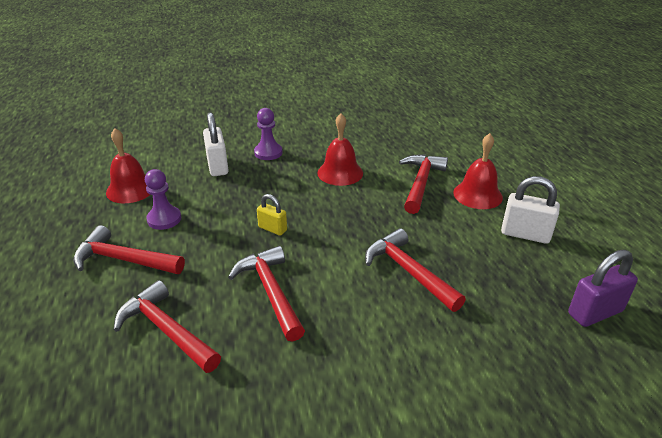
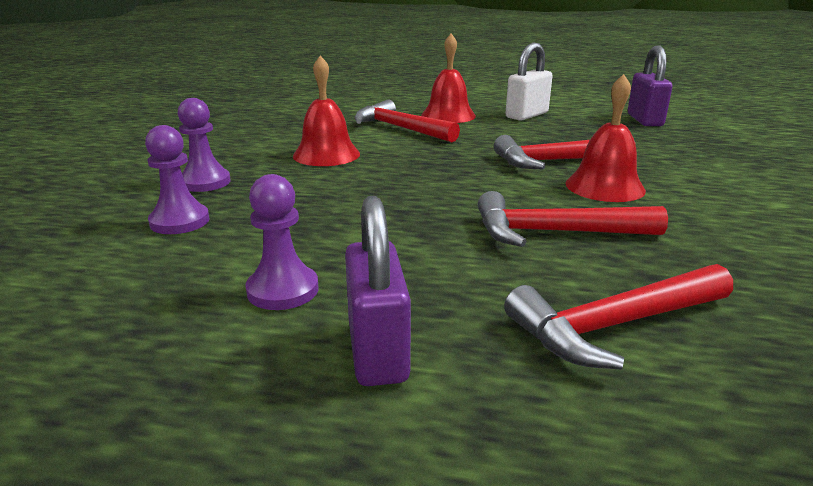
camera: 65 degrees left, 10 degrees down
red hammer [73,225,185,274] -> purple padlock [345,196,411,386]
red bell [106,128,150,203] -> red bell moved to [565,74,646,202]
white padlock [203,112,229,176] -> purple pawn [145,125,210,234]
yellow padlock [257,194,287,236] -> none

